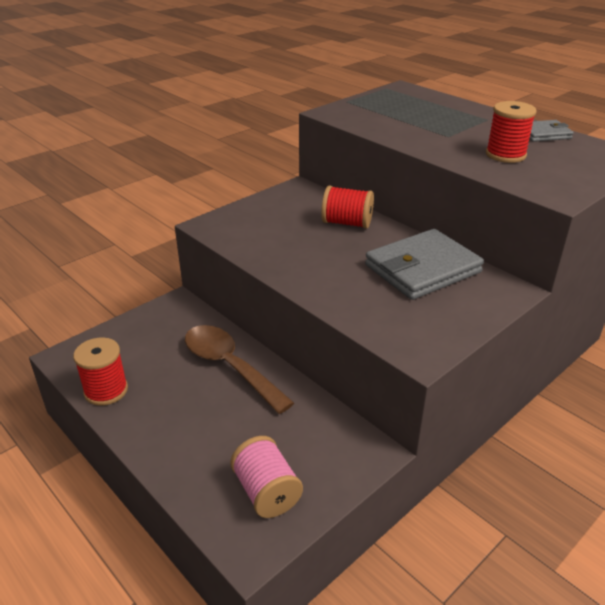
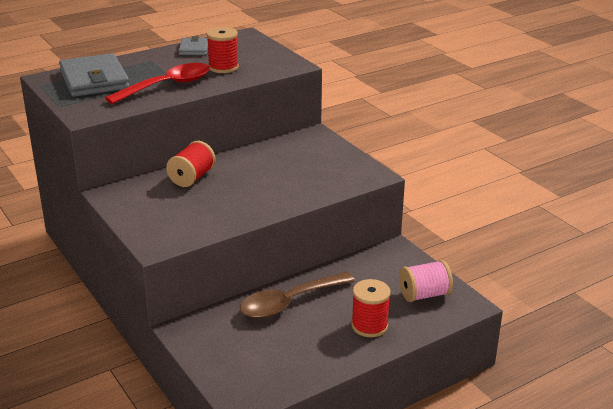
camera: 80 degrees left, 5 degrees down
red spool [73,337,128,406] -> red spool moved to [351,279,391,337]
grey wallet [365,229,484,300] -> grey wallet moved to [59,53,130,97]
none -> red spoon [105,63,210,104]

